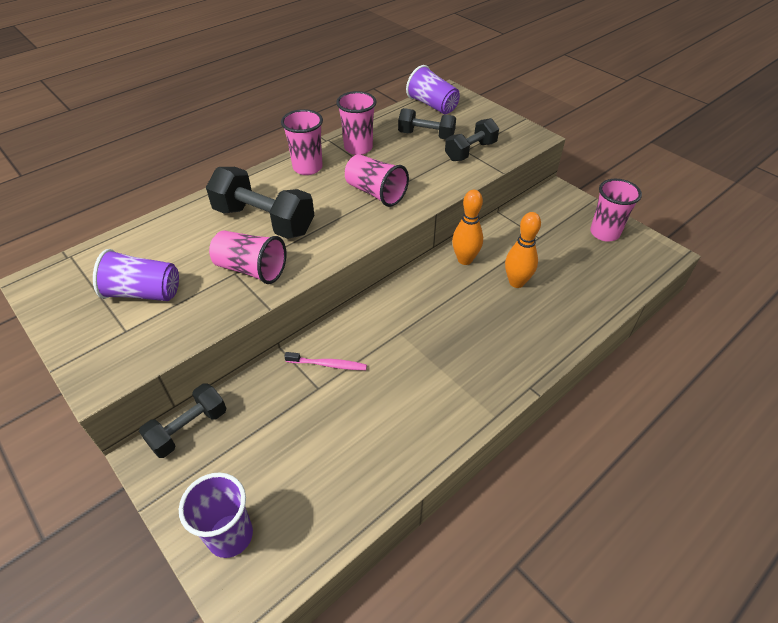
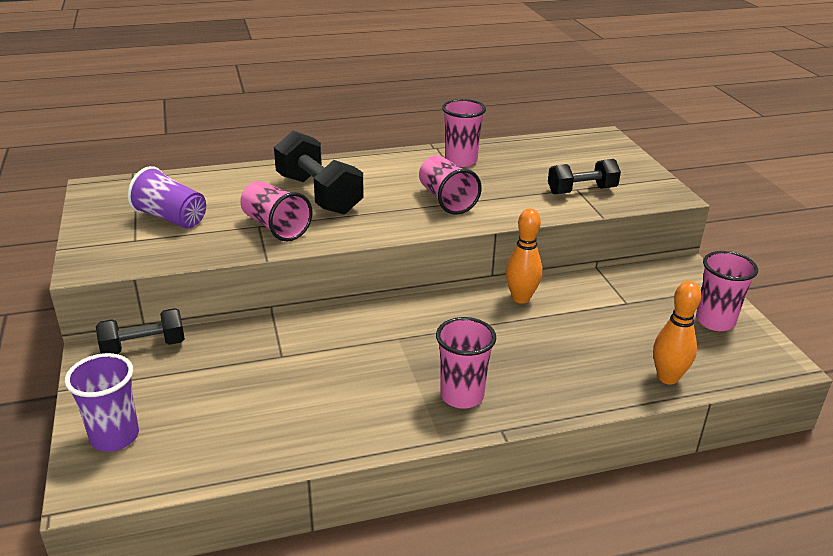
camera: 25 degrees right, 15 degrees down
pink cup [281,109,323,175] -> pink cup moved to [436,317,496,409]
pink toothbrush [284,352,367,370] -> none
black dumbbell [398,108,456,139] -> none
purple cup [406,65,460,114] -> none
orange bowling pin [505,212,541,288] -> orange bowling pin moved to [653,281,701,385]

